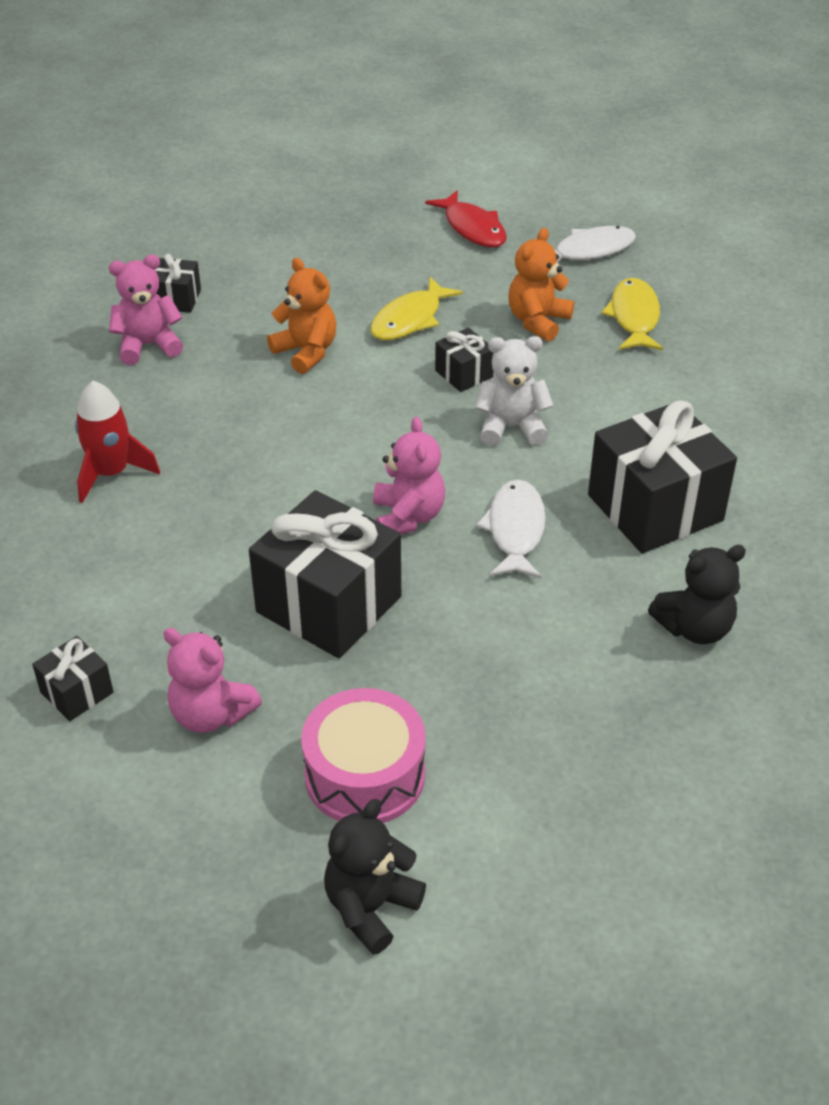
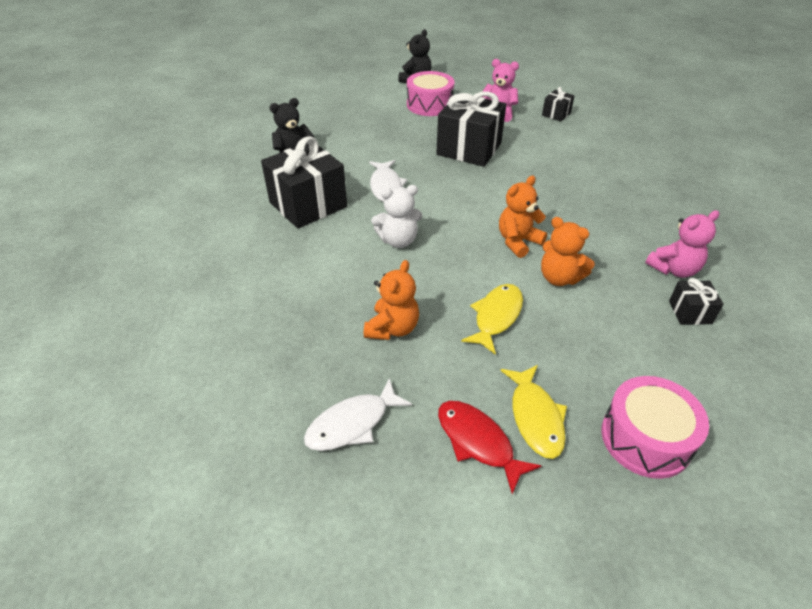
camera: 170 degrees right, 0 degrees up
red rocket [75,381,160,503] -> none
pink teddy bear [373,417,445,534] -> none
black gift [435,328,493,392] -> none
yellow fish [601,278,663,351] -> yellow fish moved to [500,365,567,459]
none -> orange teddy bear [499,176,547,258]
none -> pink drum [601,376,709,479]

